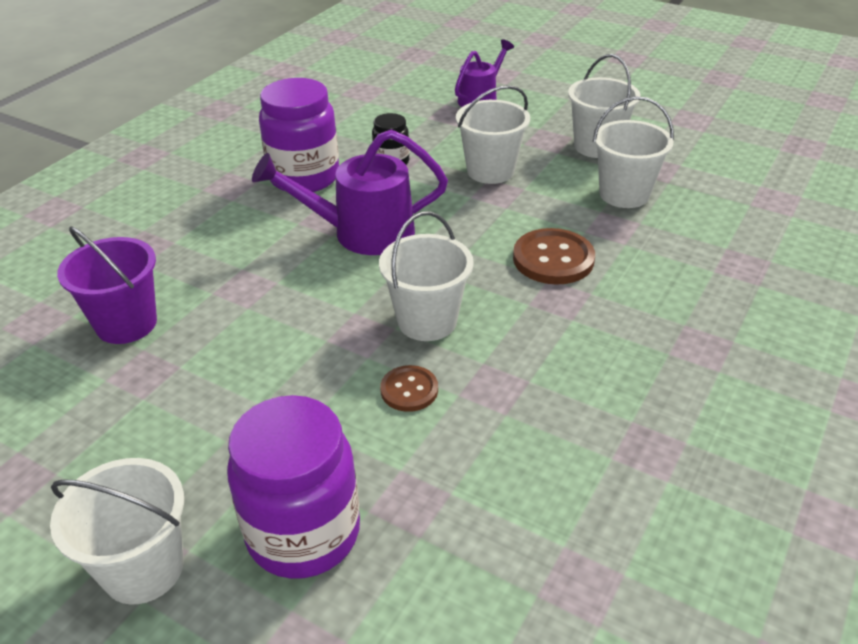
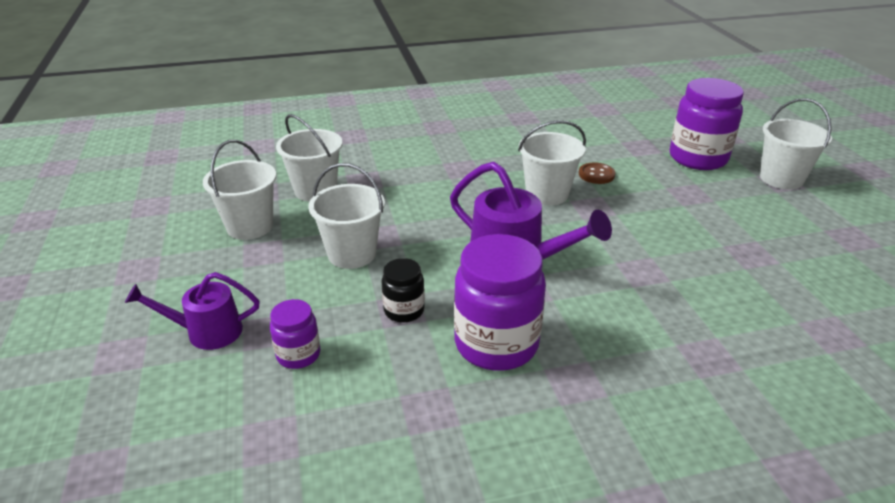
camera: 135 degrees left, 5 degrees down
purple bucket [57,226,157,344] -> none
brown button [513,228,595,285] -> none
none -> purple jar [270,299,320,369]

